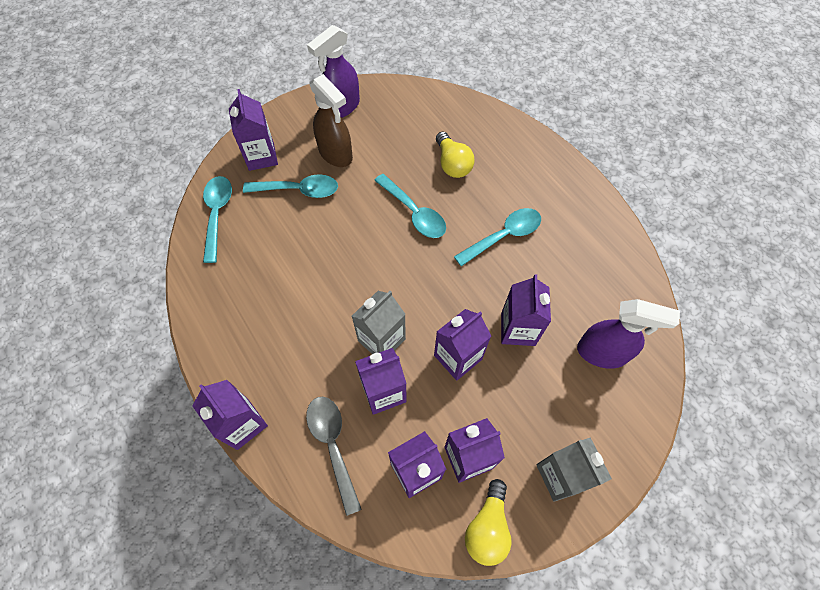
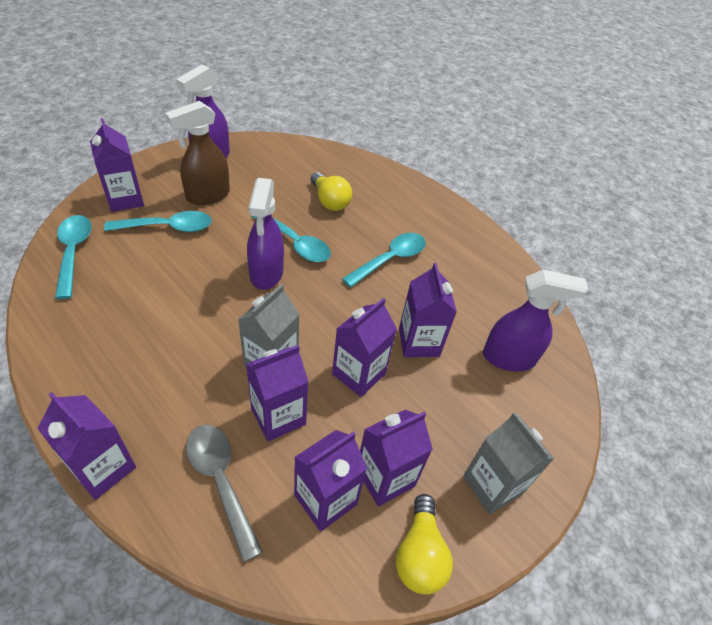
camera: 15 degrees left, 15 degrees down
brown spray bottle [309,74,353,167] -> brown spray bottle turned 105 degrees clockwise [165,101,230,205]
none -> purple spray bottle [247,178,284,290]

